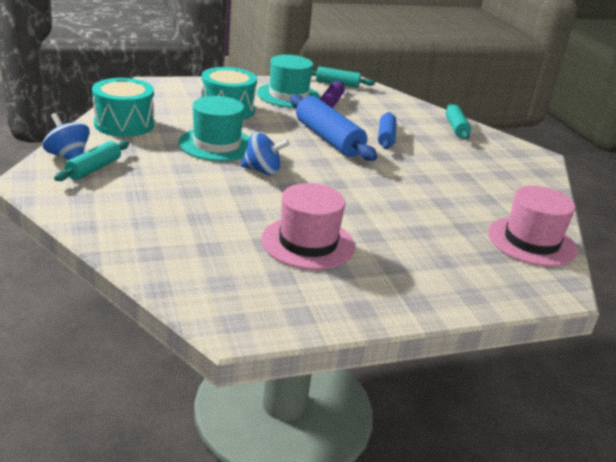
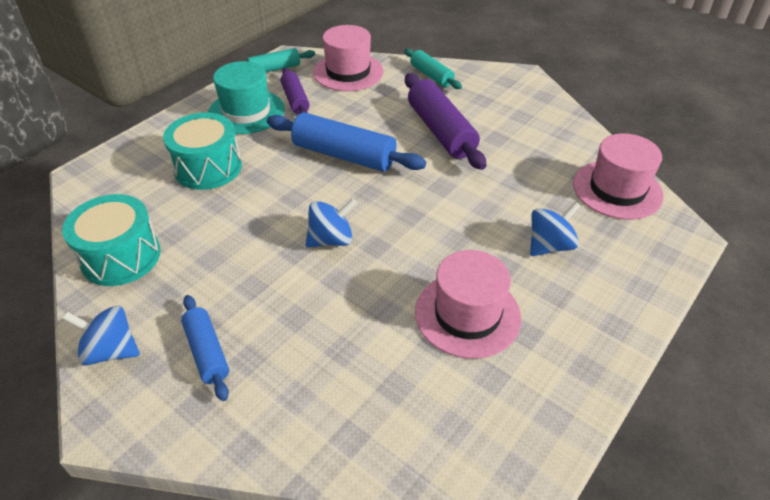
camera: 30 degrees left, 15 degrees up
turquoise rolling pin [54,141,129,181] -> none
turquoise hat [178,96,250,161] -> none
blue rolling pin [378,112,397,149] -> blue rolling pin moved to [181,295,229,401]
none -> pink hat [313,25,383,91]
none -> purple rolling pin [405,73,486,170]
none -> blue spinning top [530,201,580,256]

